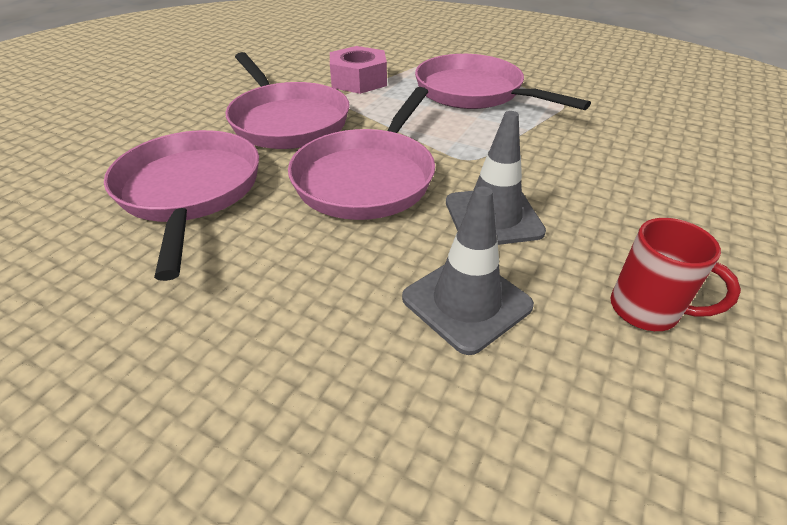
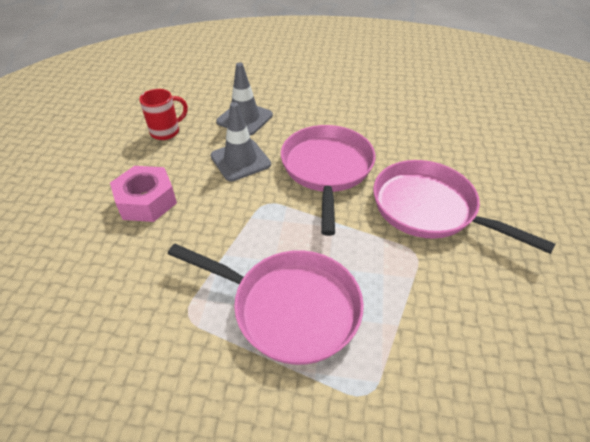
camera: 160 degrees right, 5 degrees up
pink pan [104,130,259,281] -> none
pink nut [330,46,387,94] -> pink nut moved to [110,166,177,222]
red mug [610,218,741,331] -> red mug turned 135 degrees clockwise [139,89,188,140]

